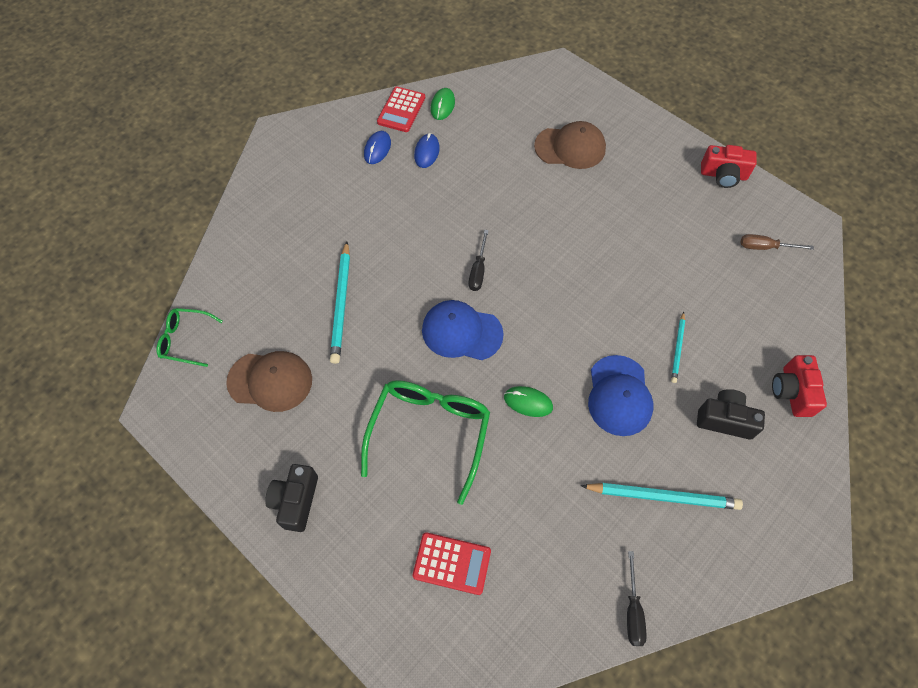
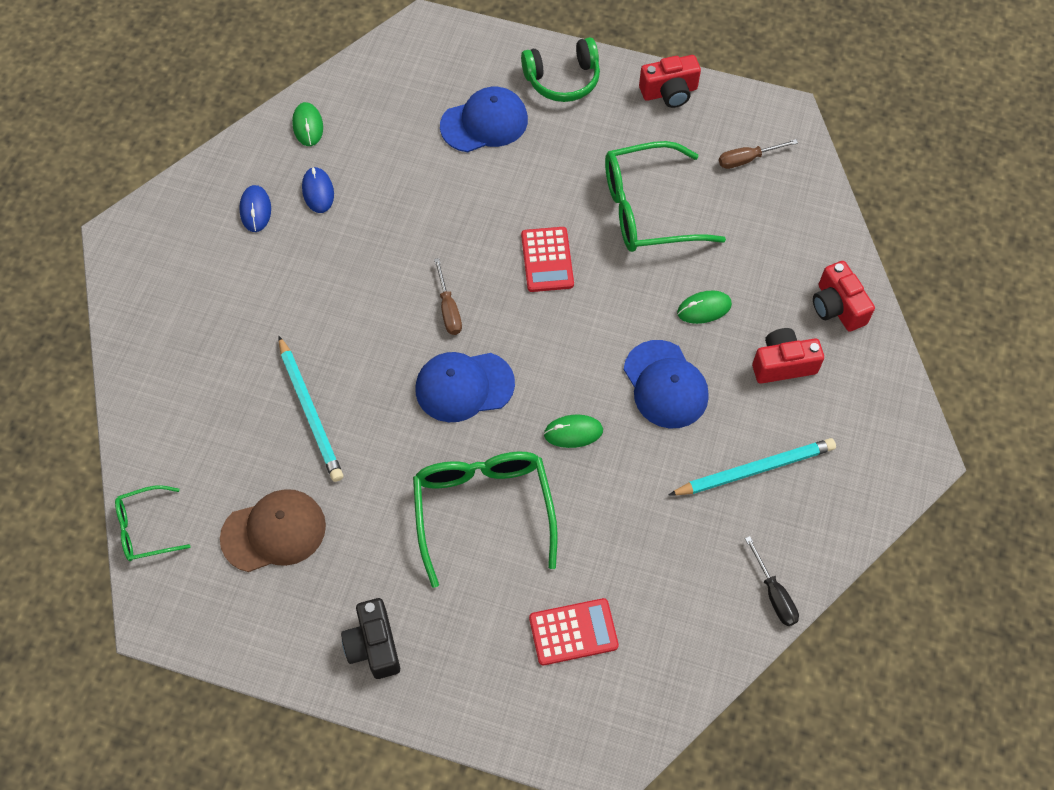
camera: 25 degrees left, 0 degrees up
red calculator [377,86,425,132] -> red calculator moved to [521,227,574,292]
black screwdriver [469,230,489,291] -> brown screwdriver [434,258,462,335]
brown cap [534,121,606,169] -> blue cap [440,87,528,152]
turquoise pencil [671,312,685,383] -> green mouse [677,290,732,324]
black camera [697,389,765,439] -> red camera [752,328,824,384]
none -> green headphones [521,37,600,102]
none -> green glasses [605,141,726,252]

